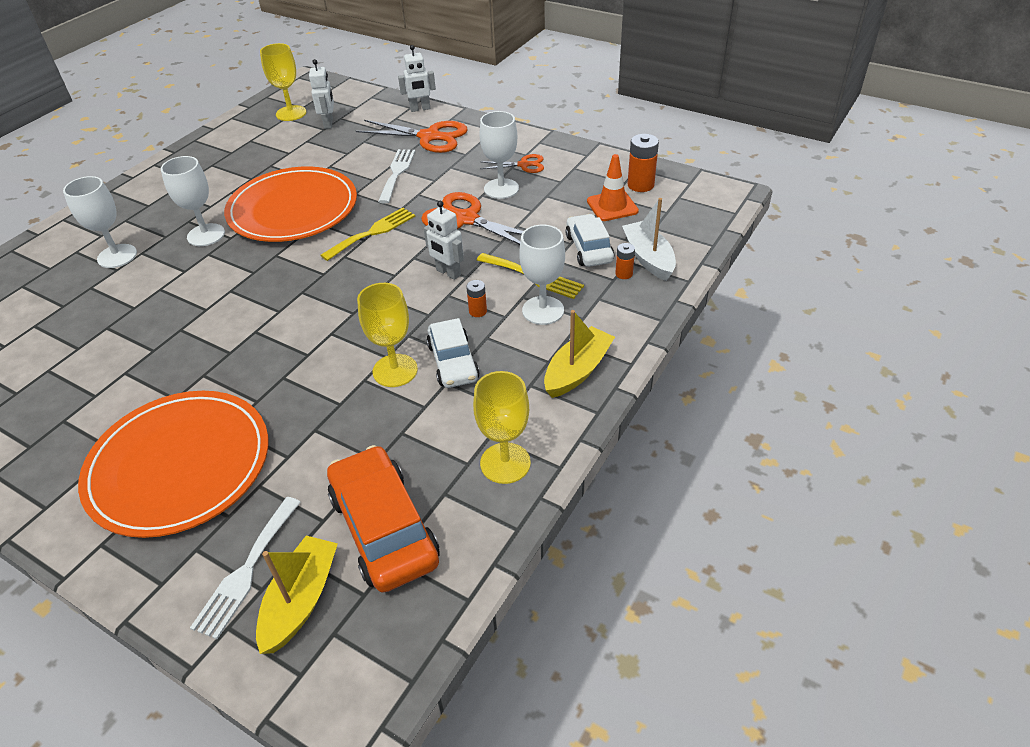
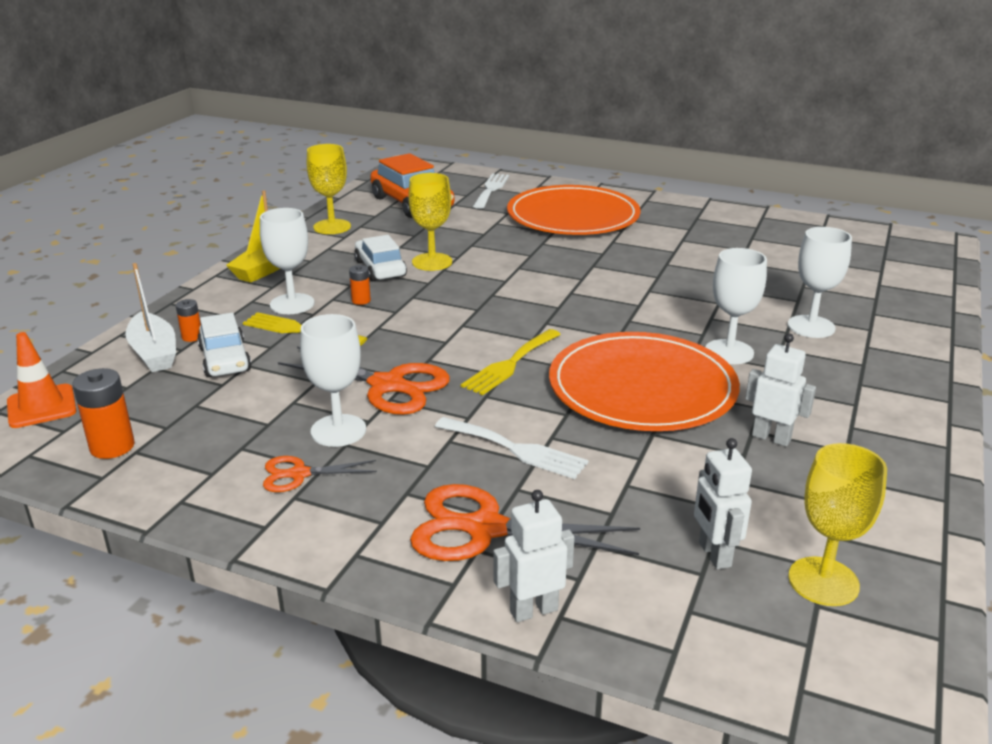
camera: 170 degrees right, 15 degrees down
yellow boat [256,536,338,654] -> none
white fork [378,149,415,203] -> white fork turned 60 degrees counterclockwise [435,417,588,479]
white robot [424,201,464,280] -> white robot moved to [745,334,816,447]
orange traffic cone [587,154,639,221] -> orange traffic cone moved to [7,332,77,428]

